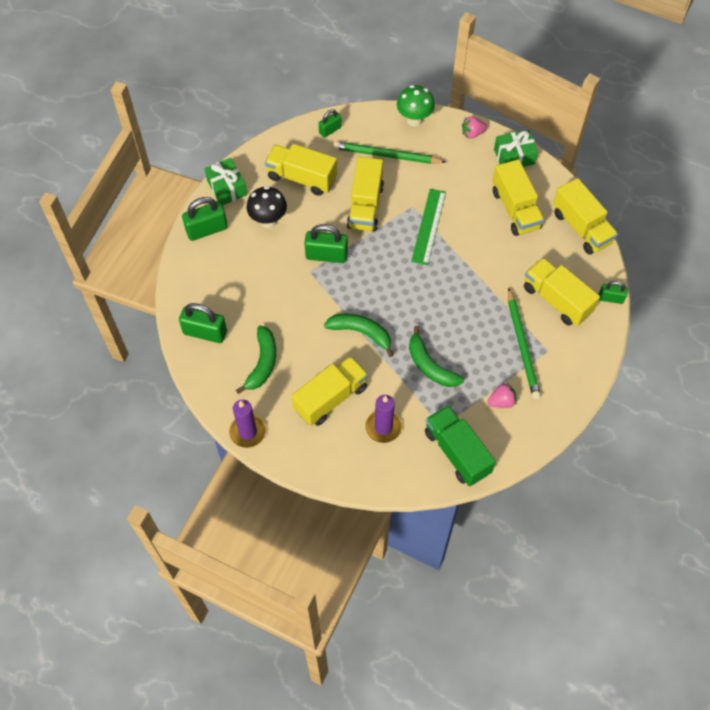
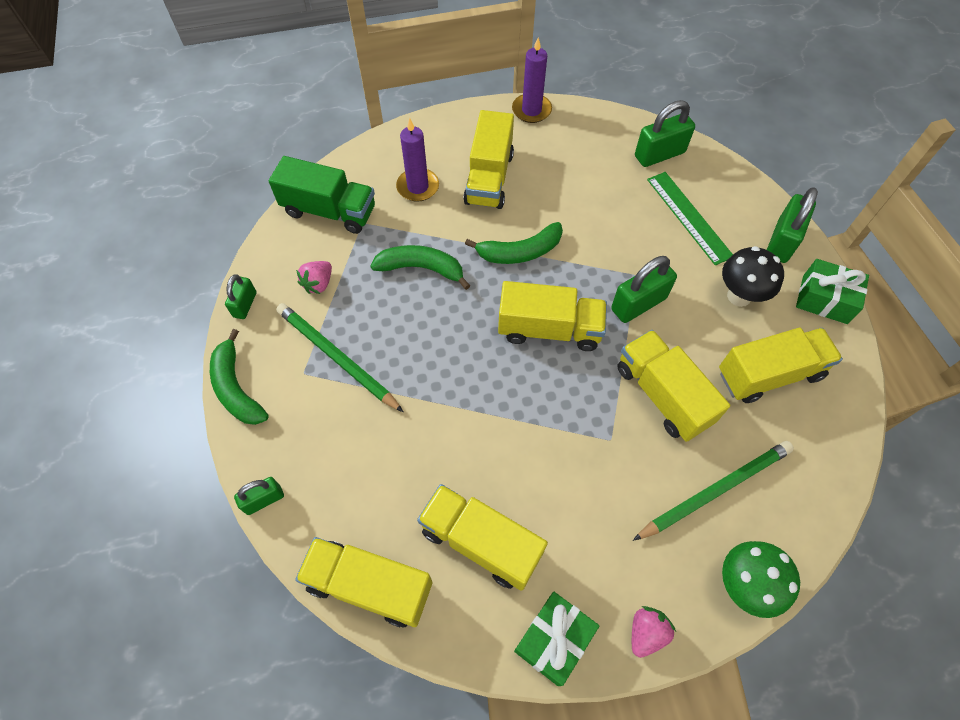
camera: 140 degrees right, 0 degrees up
green banana [236,326,276,394] -> green banana moved to [210,329,269,425]
green padlock [319,109,342,138] -> green padlock moved to [225,274,256,319]
green ruler [411,189,446,265] -> green ruler moved to [647,172,733,266]
yellow truck [524,258,600,326] -> yellow truck moved to [498,281,607,351]

